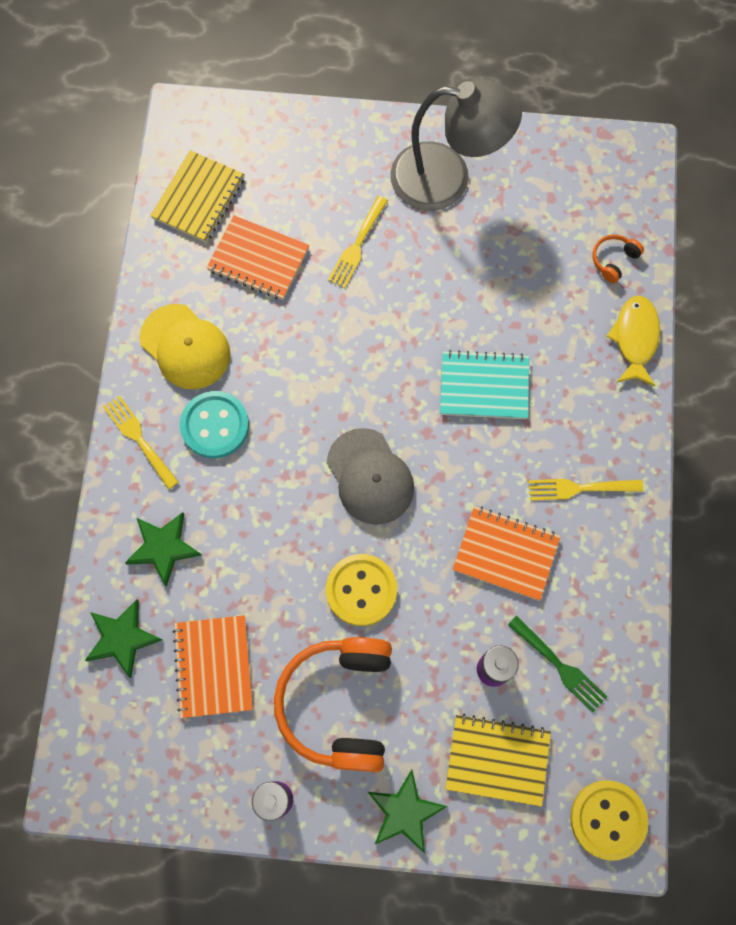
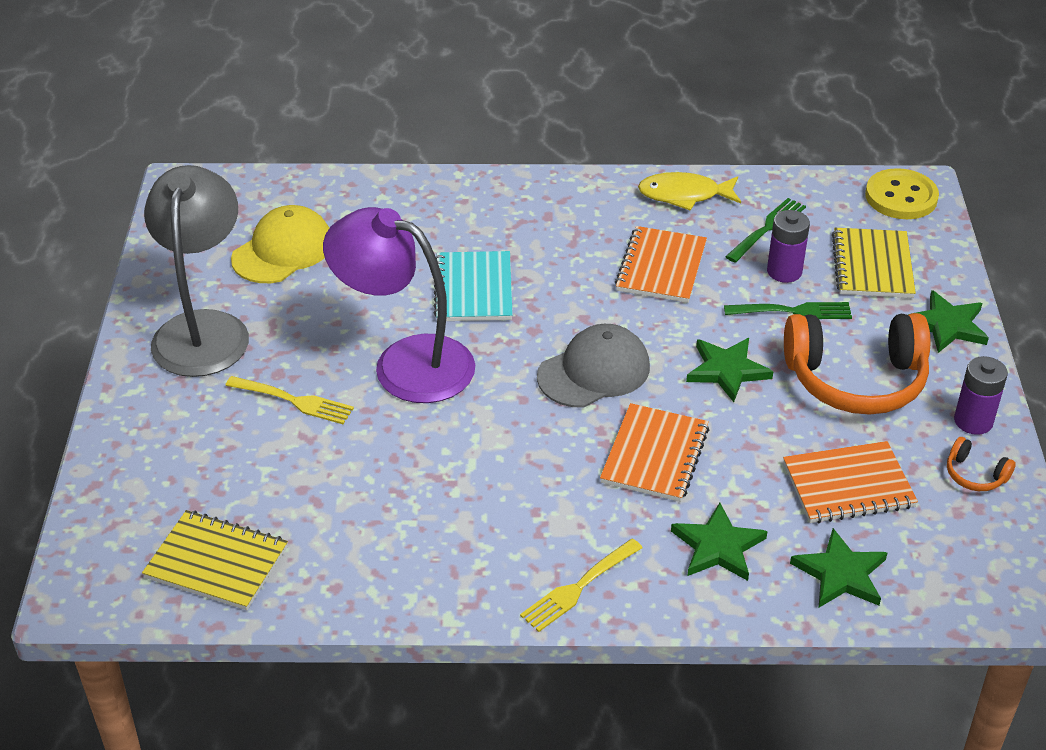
camera: 95 degrees left, 30 degrees down
yellow cap [140,304,231,389] -> yellow cap moved to [231,205,329,283]
turquoise button [180,391,249,458] -> none
orange notebook [206,215,309,300] -> orange notebook moved to [600,403,709,502]
yellow button [326,554,397,626] -> green star [686,338,773,402]
yellow fork [528,479,643,501] -> none
orange headphones [593,234,644,283] -> orange headphones moved to [947,437,1016,491]
yellow fish [606,296,660,386] -> yellow fish moved to [638,172,741,211]
none -> purple lamp [323,207,475,403]
none -> green fork [724,302,852,319]

